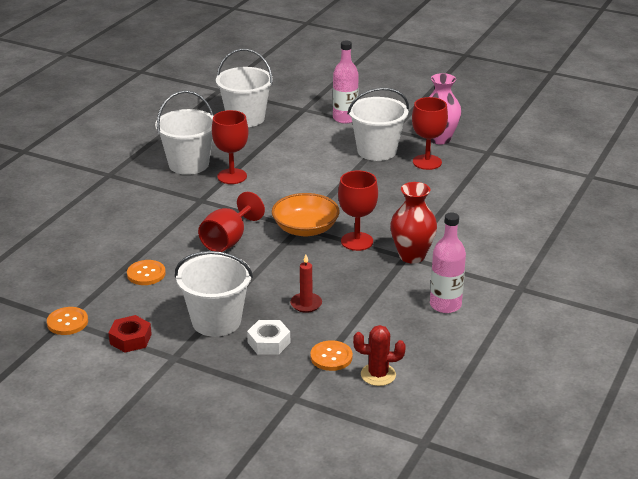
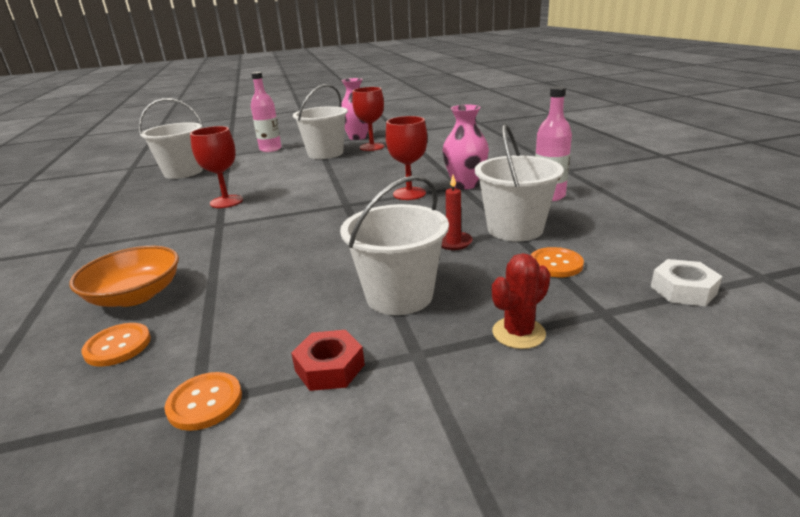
camera: 40 degrees left, 5 degrees down
orange button [127,260,166,285] -> orange button moved to [82,323,151,367]
white bucket [155,90,214,175] -> white bucket moved to [475,124,564,241]
red goblet [198,192,265,252] -> none
white nut [247,320,290,354] -> white nut moved to [651,259,722,306]
orange bowl [272,193,340,237] -> orange bowl moved to [69,246,179,307]
red cactus [353,325,406,386] -> red cactus moved to [492,253,551,349]
red vase [390,182,437,263] -> pink vase [442,105,489,189]

